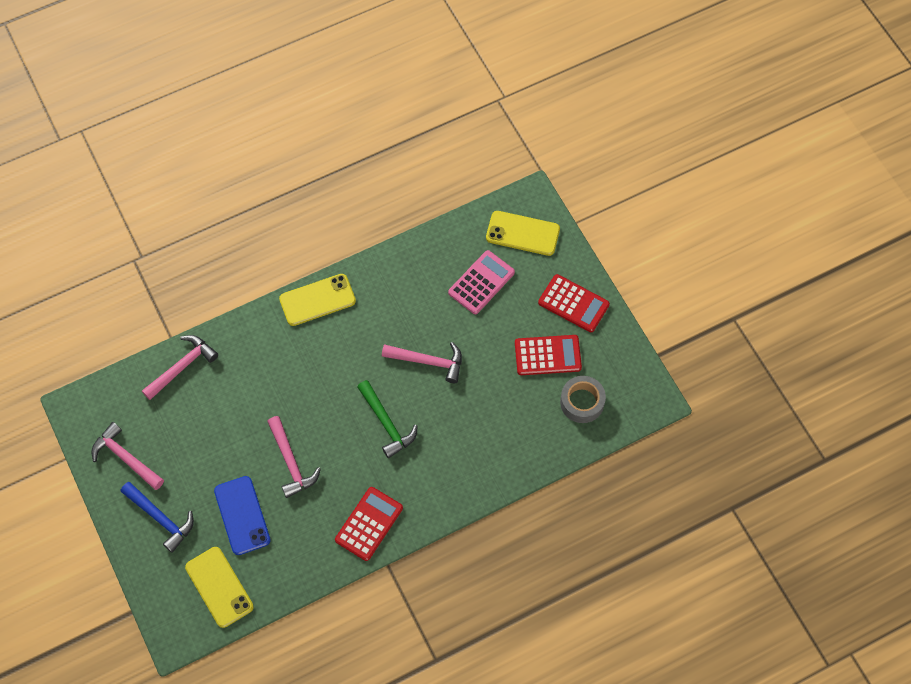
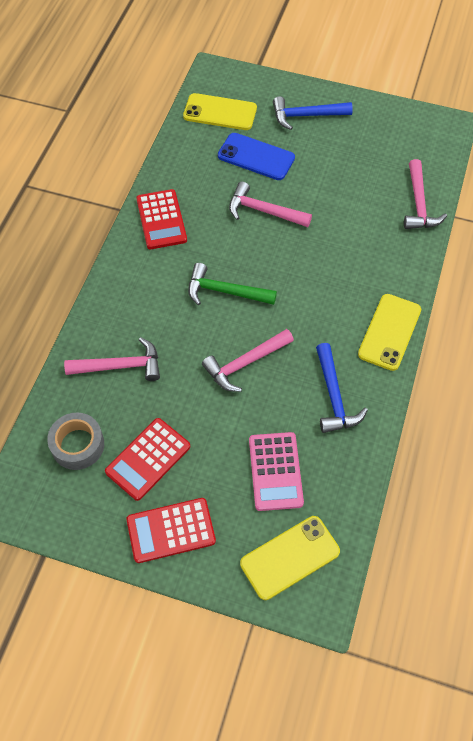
camera: 135 degrees right, 5 degrees down
pink hammer [91,422,164,490] -> pink hammer moved to [64,337,160,381]
none -> blue hammer [316,343,368,433]

